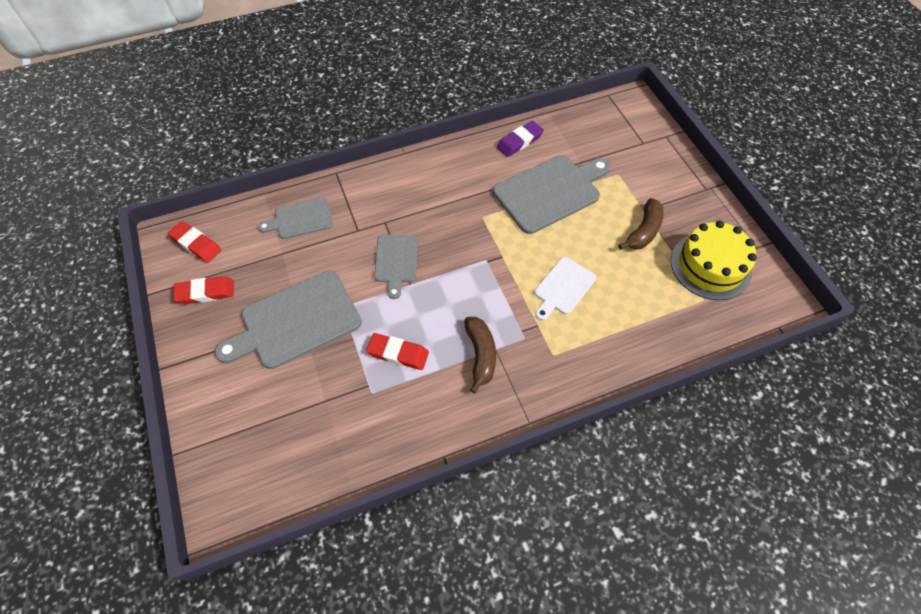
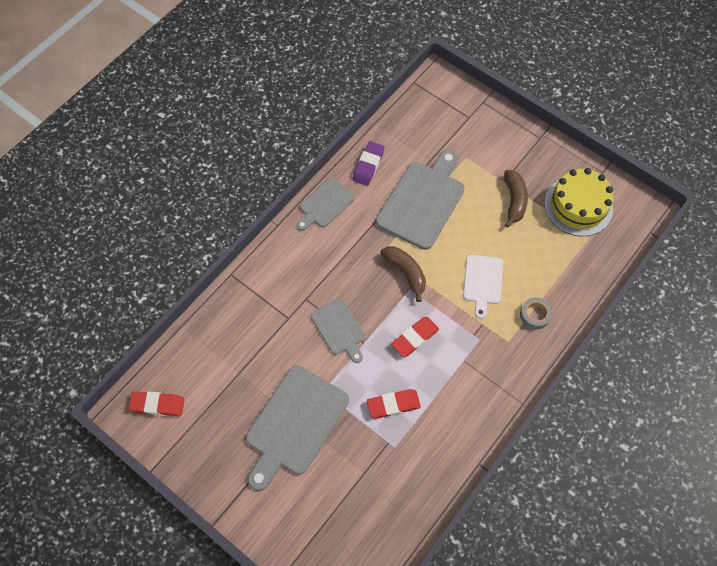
camera: 30 degrees left, 5 degrees up
red eraser [173,276,234,304] -> red eraser moved to [391,317,439,357]
grey cutting board [258,197,333,239] -> grey cutting board moved to [297,178,355,231]
brown banana [464,317,496,393] -> brown banana moved to [380,246,426,302]
none -> grey tape [520,297,553,330]

